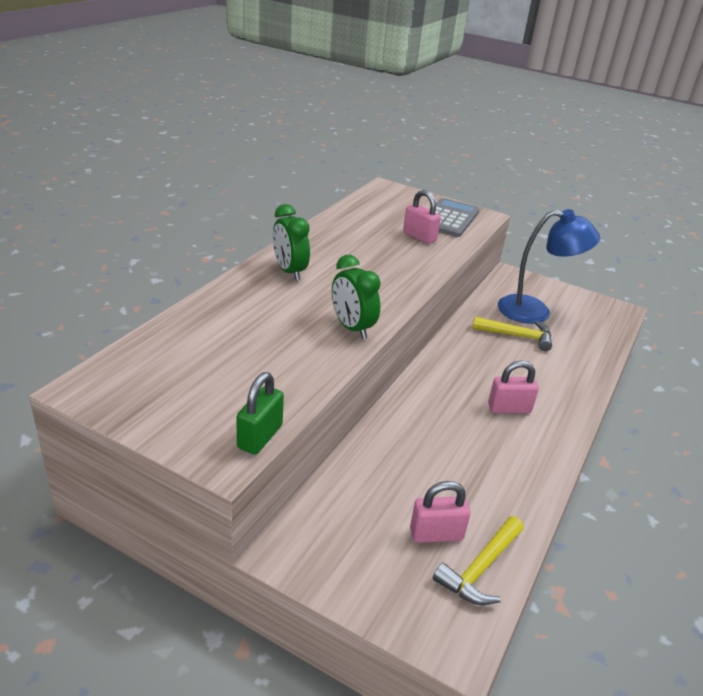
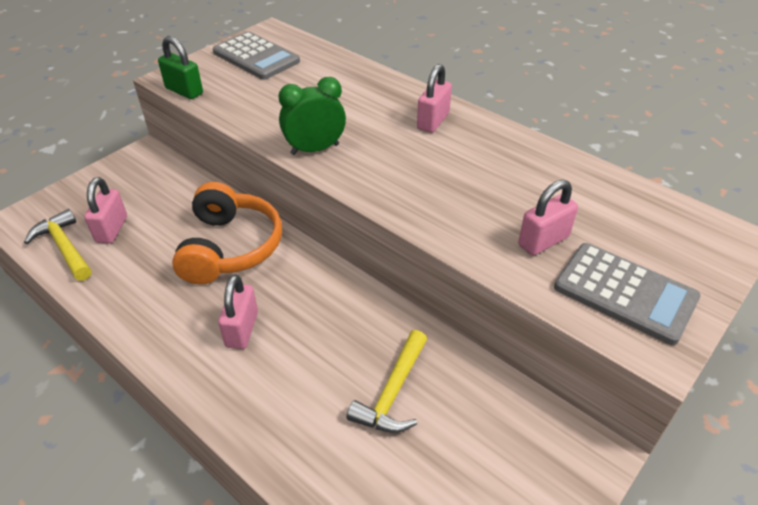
camera: 105 degrees right, 10 degrees up
green clock [273,204,310,281] -> pink padlock [417,64,452,133]
blue lamp [498,209,600,324] -> none
none -> orange headphones [172,182,282,285]
none -> grey calculator [213,32,300,80]

